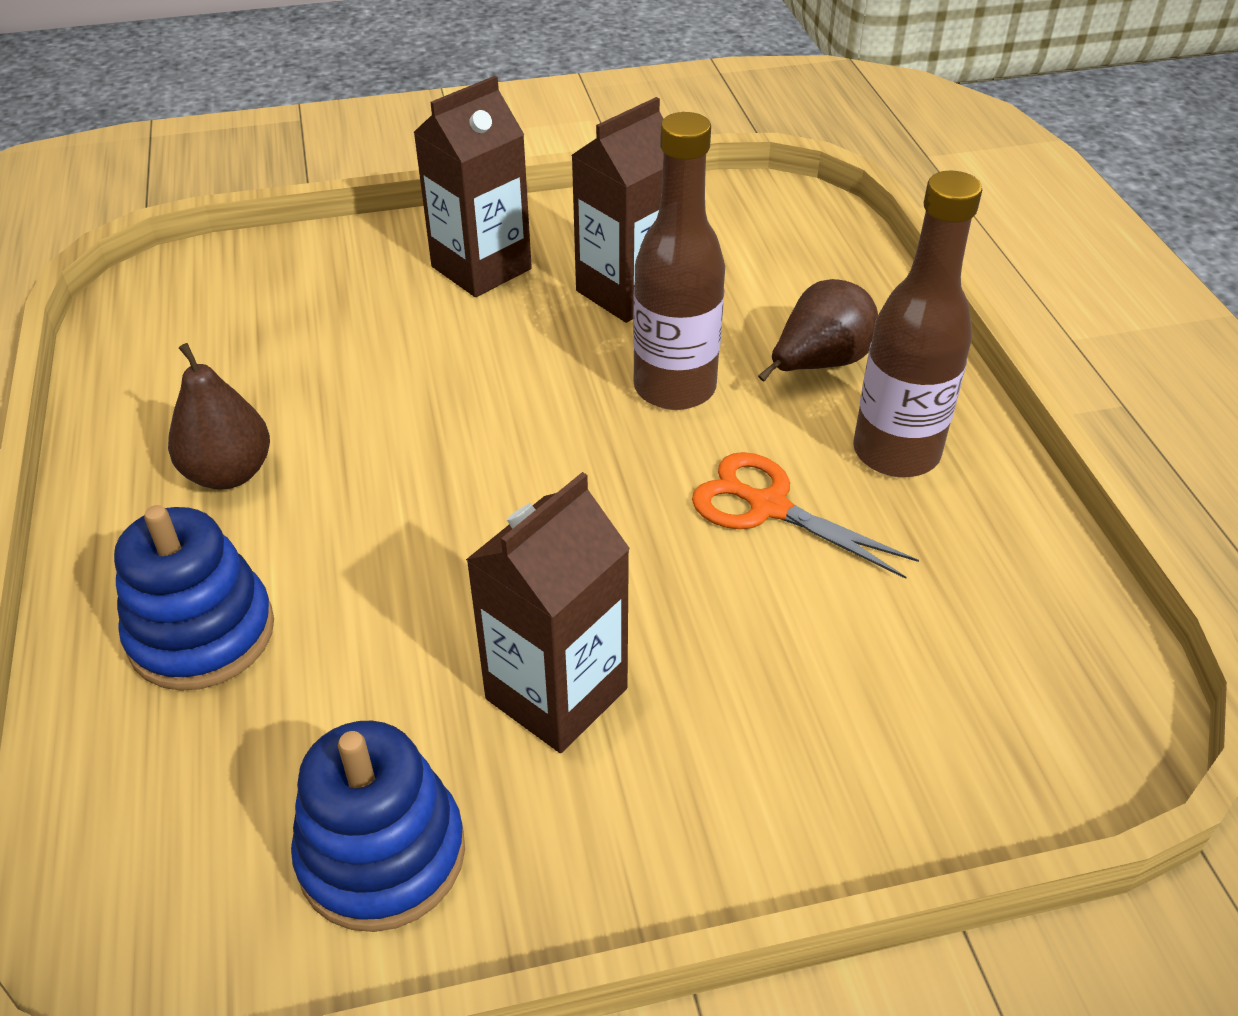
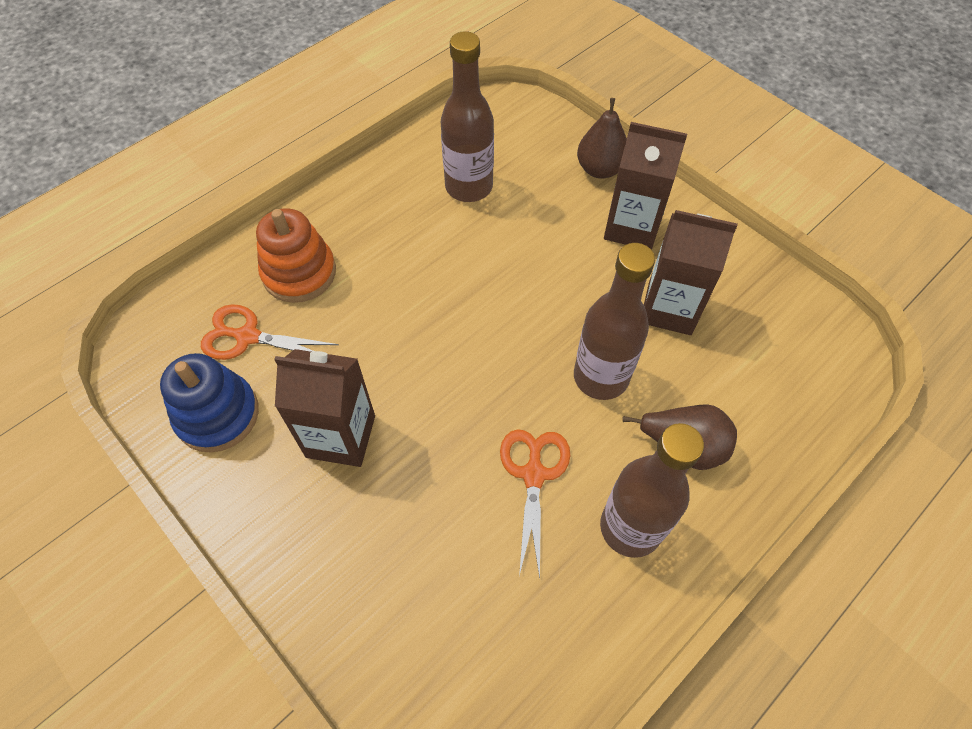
camera: 60 degrees right, 15 degrees up
blue stacking toy [114,505,274,691] -> orange stacking toy [256,208,336,303]
brown pear [168,343,270,490] -> brown pear moved to [577,98,627,179]
none -> orange scissors [201,304,339,360]
none -> brown bottle [441,31,494,202]

